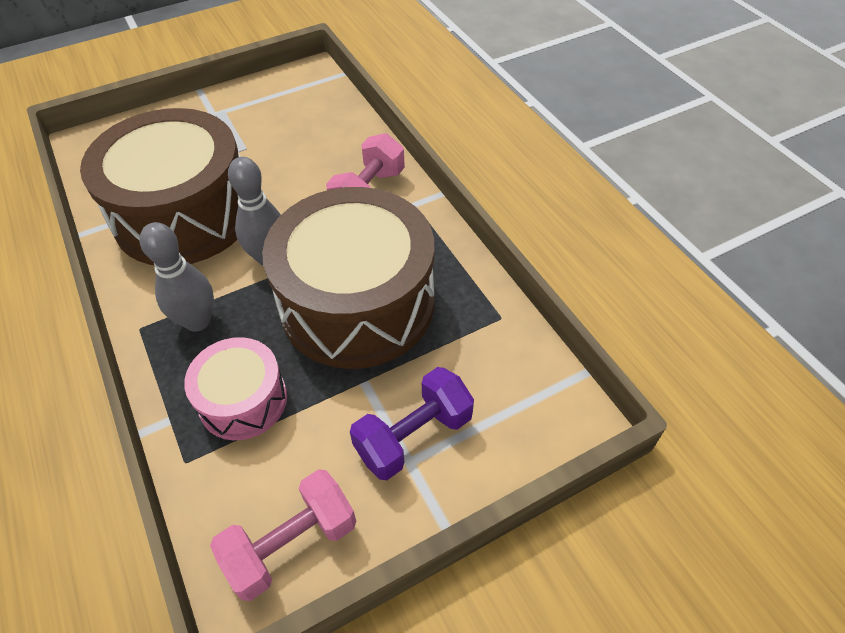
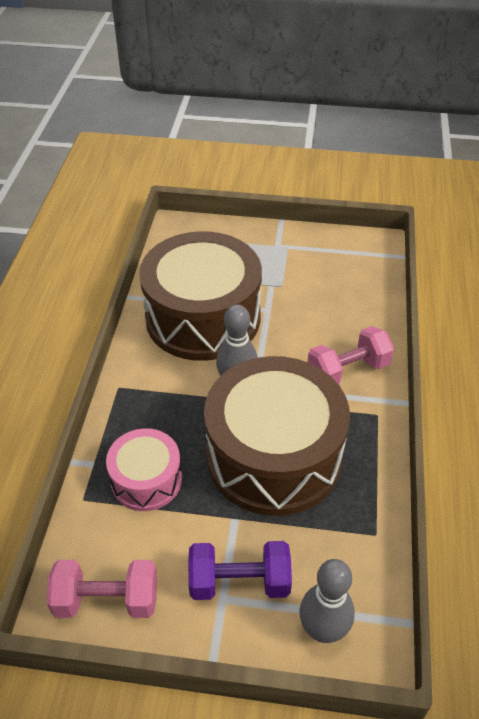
camera: 35 degrees right, 5 degrees down
grey bowling pin [140,222,214,332] -> grey bowling pin moved to [300,559,355,643]

